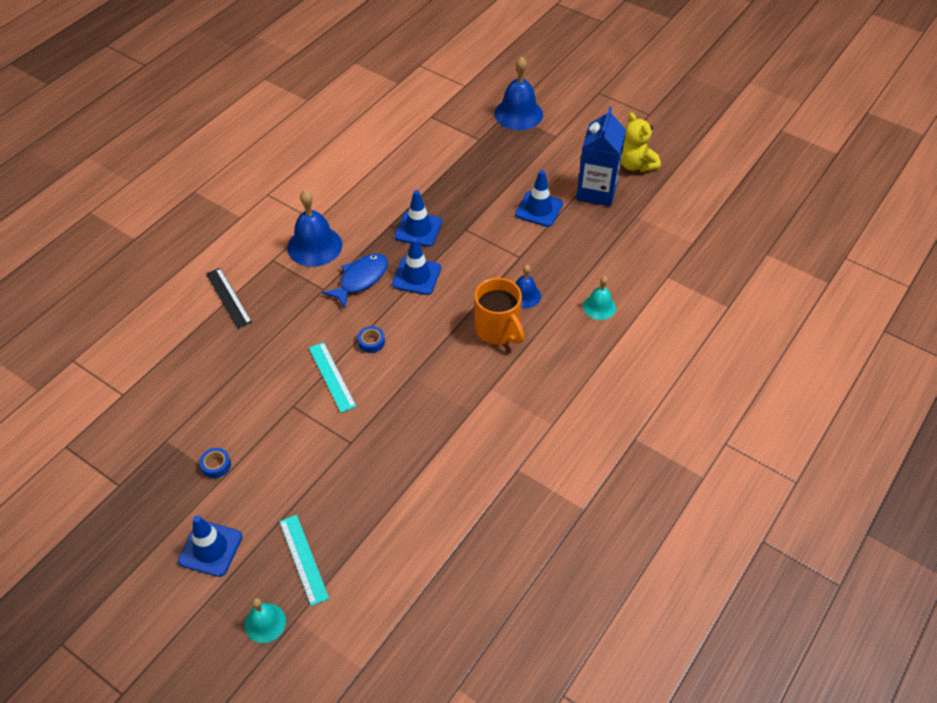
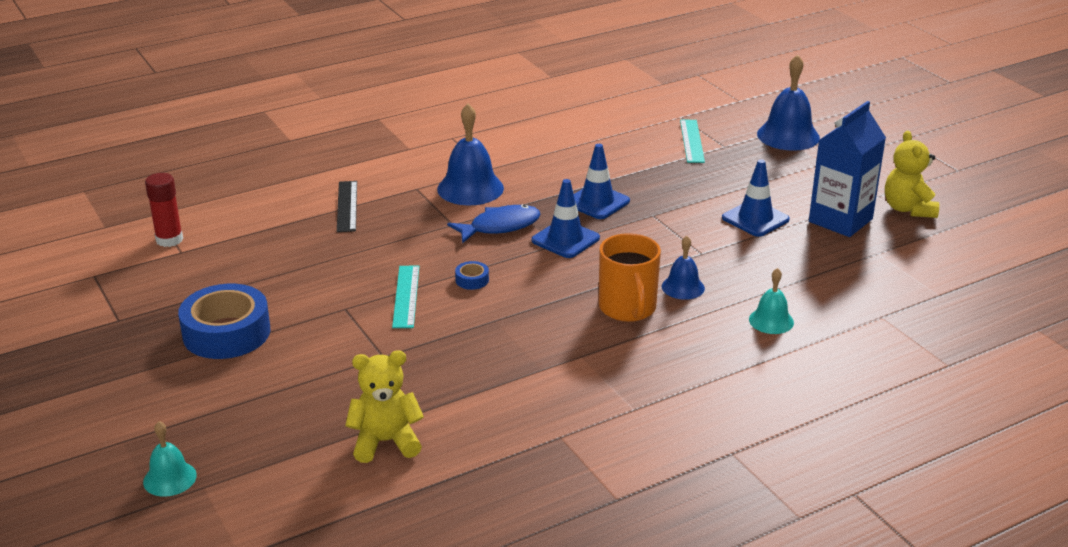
camera: 25 degrees right, 20 degrees down
blue traffic cone [178,515,242,577] -> none
blue tape [200,448,231,478] -> blue tape [178,284,270,359], size x2.43
turquoise ruler [279,515,329,606] -> turquoise ruler moved to [680,120,705,163]
none -> red glue stick [145,173,183,247]
none -> yellow teddy bear [345,350,424,463]

